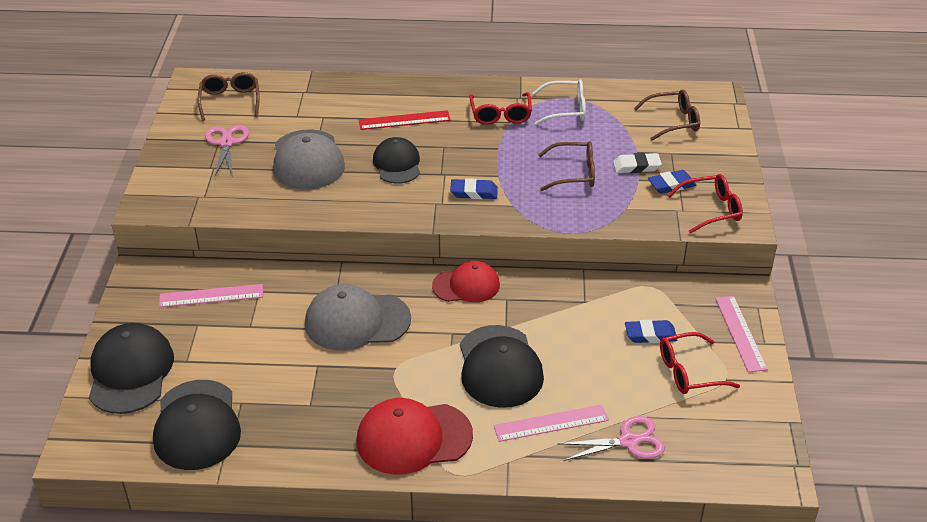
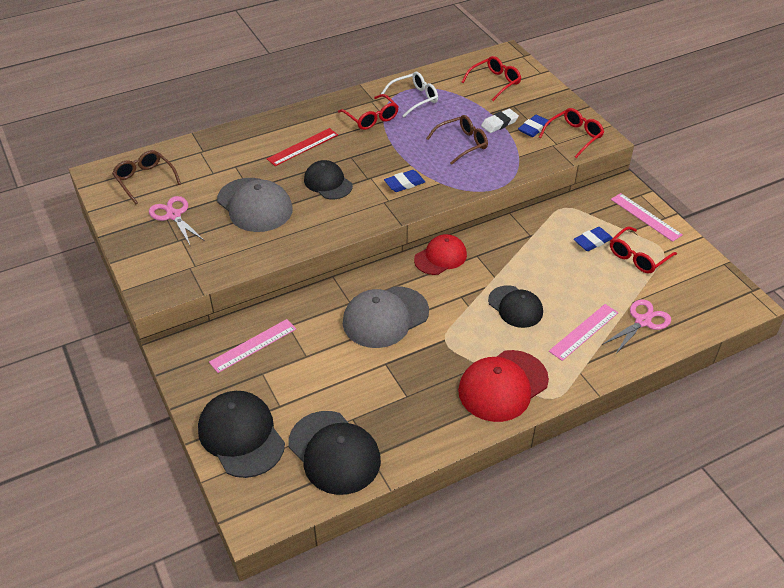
camera: 30 degrees left, 5 degrees up
black cap [460,325,544,408] -> black cap [488,285,543,328], size x0.66
brown glasses [634,89,700,141] -> red glasses [462,56,521,101]

